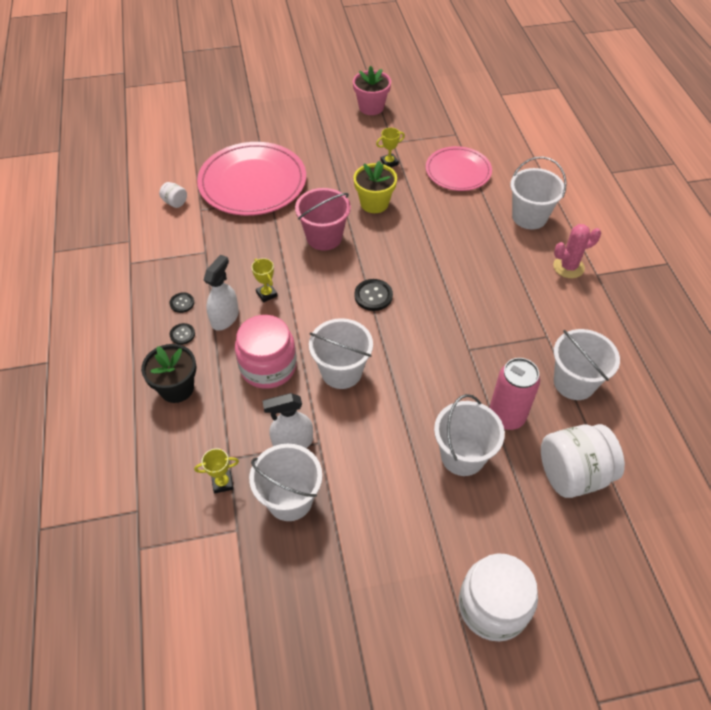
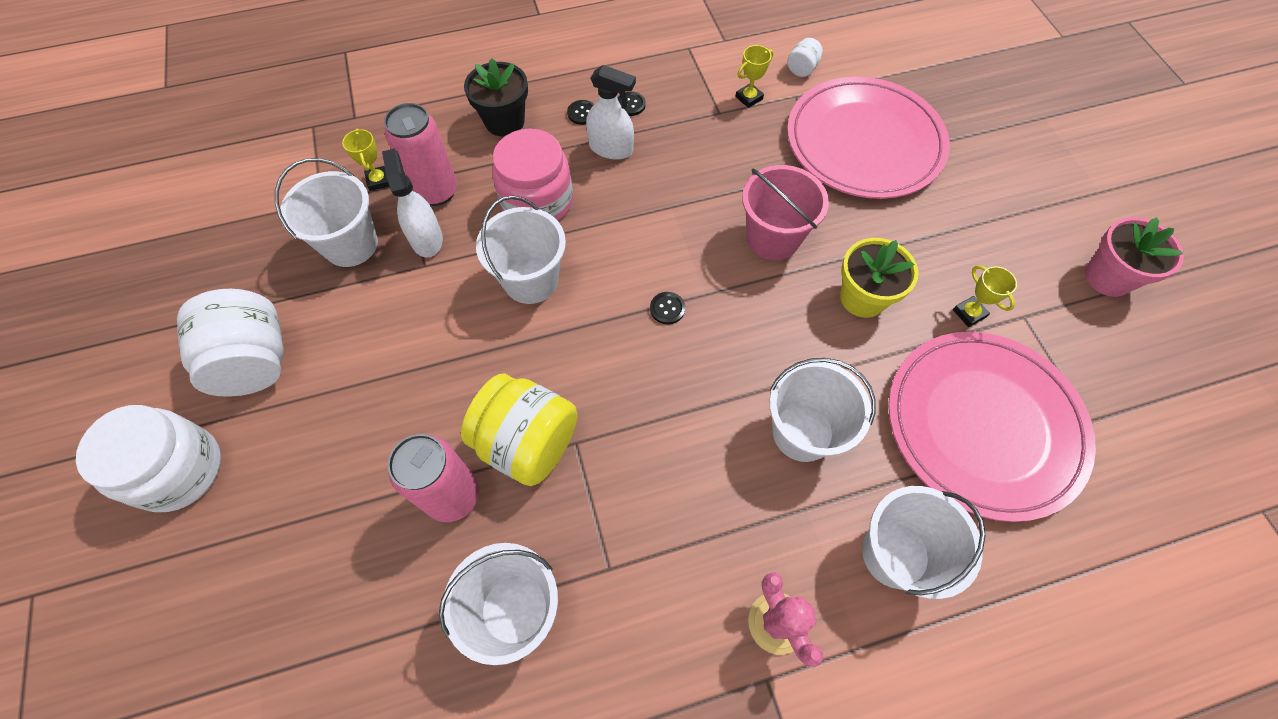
camera: 85 degrees right, 10 degrees up
yellow trophy [252,258,277,303] -> yellow trophy moved to [735,45,774,108]
black button [354,279,393,311] -> black button [650,292,685,324], size x0.62
pink plate [426,146,492,191] -> pink plate [888,332,1096,522], size x1.61
white bucket [434,394,505,476] -> white bucket moved to [770,358,876,462]
white jar [541,424,625,498] -> white jar moved to [177,289,284,397]
none -> pink can [384,103,457,206]
none -> yellow jar [461,373,578,486]

